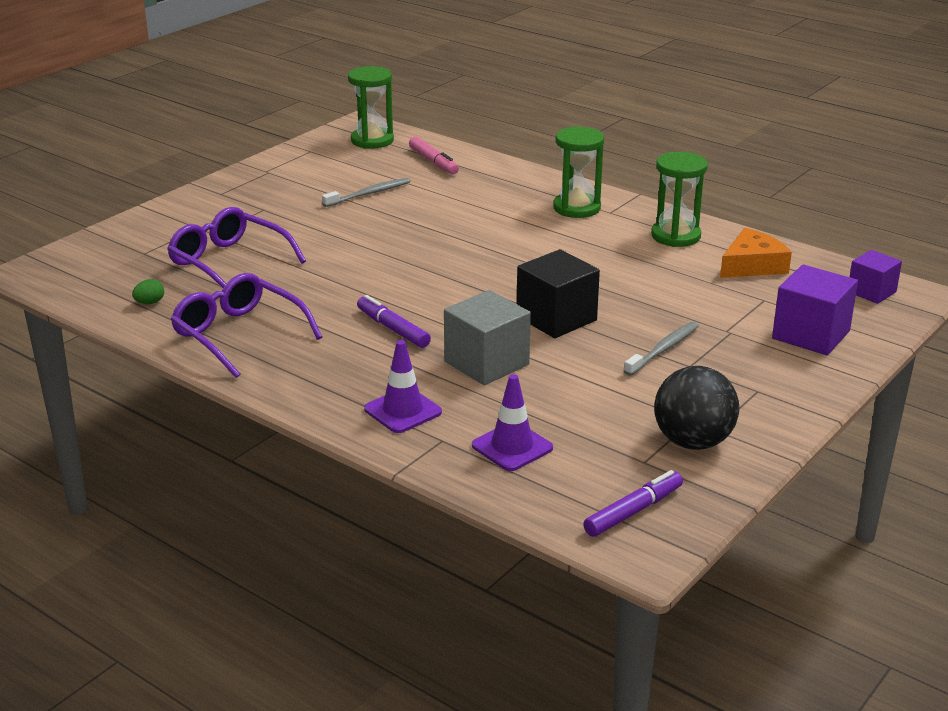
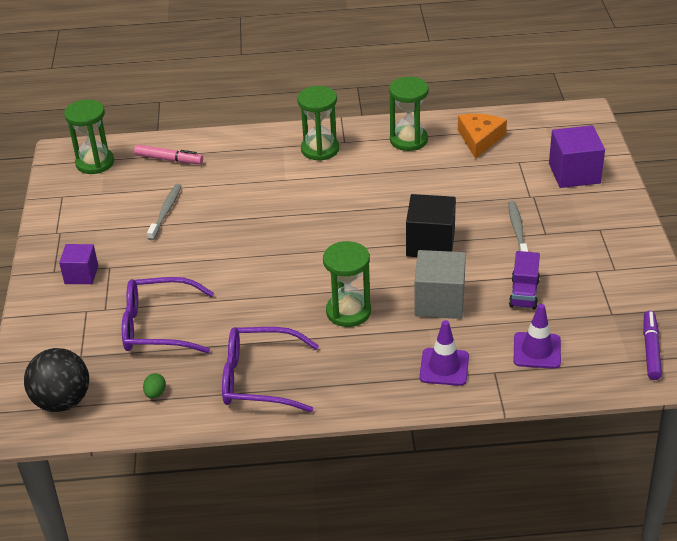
camera: 40 degrees left, 10 degrees up
purple marker [357,295,431,348] -> green hourglass [323,241,371,327]
black ball [654,366,739,450] -> black ball moved to [24,348,89,412]
purple cube [850,250,902,304] -> purple cube moved to [59,244,98,284]
none -> purple truck [509,251,540,310]

